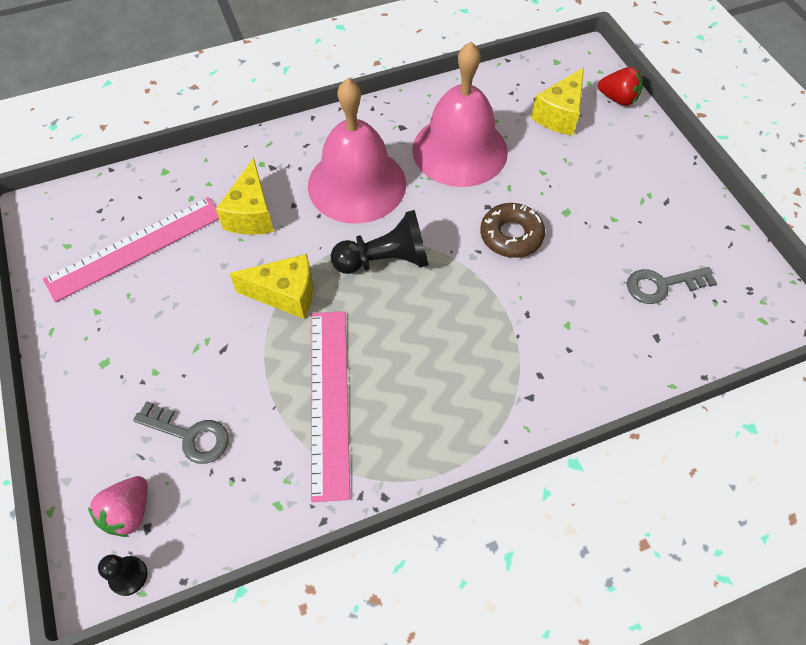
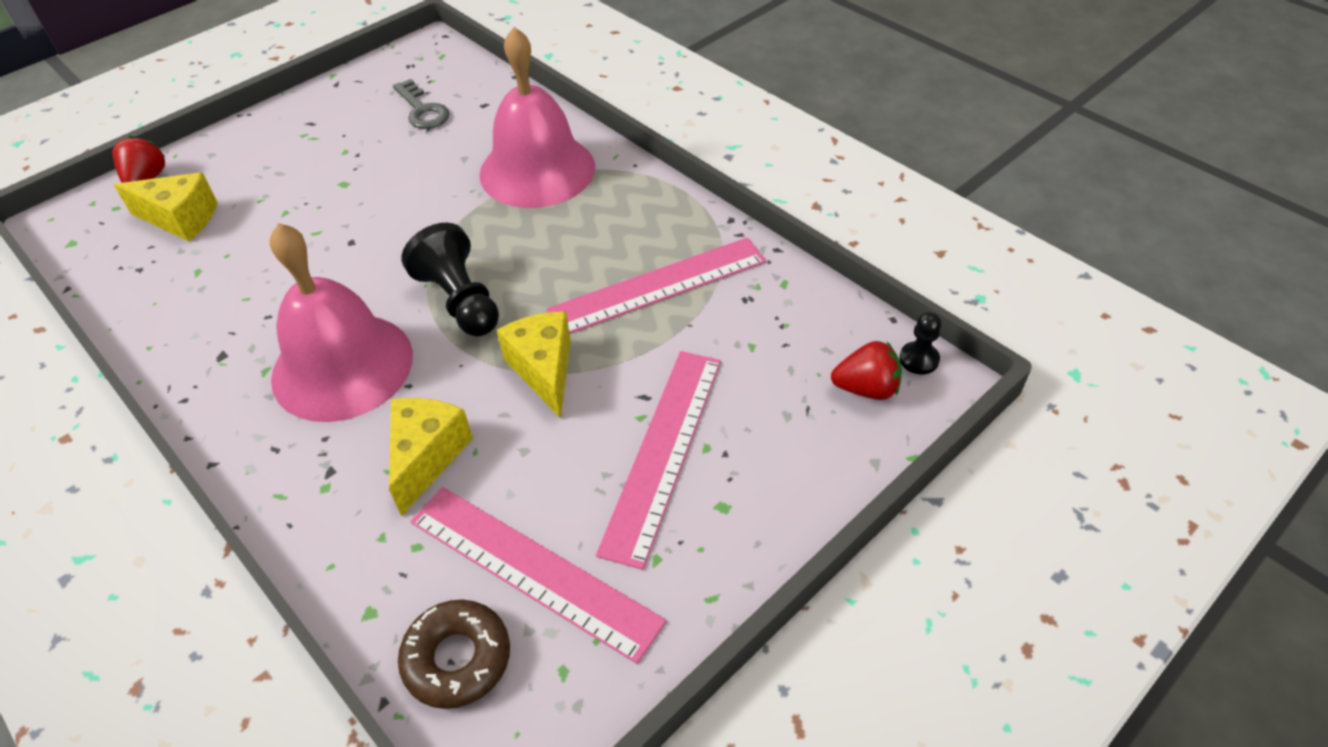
camera: 110 degrees left, 10 degrees down
pink strawberry [88,476,148,537] -> red strawberry [831,341,902,400]
grey key [133,401,229,464] -> none
yellow cheese [216,158,274,235] -> yellow cheese turned 60 degrees counterclockwise [389,398,473,517]
pink bell [412,42,508,187] -> pink bell moved to [479,27,595,208]
brown donut [480,203,545,258] -> brown donut moved to [398,600,510,709]
none -> pink ruler [596,351,721,570]

